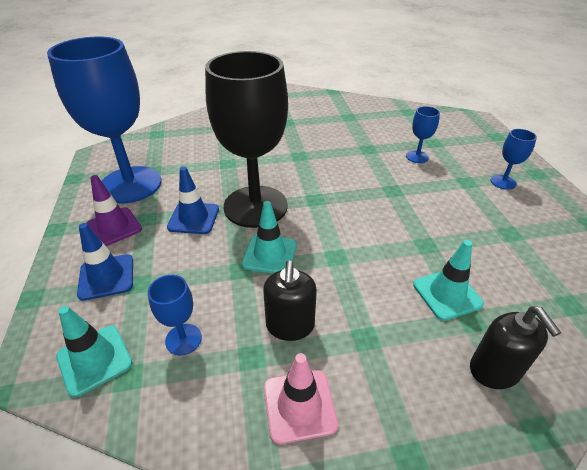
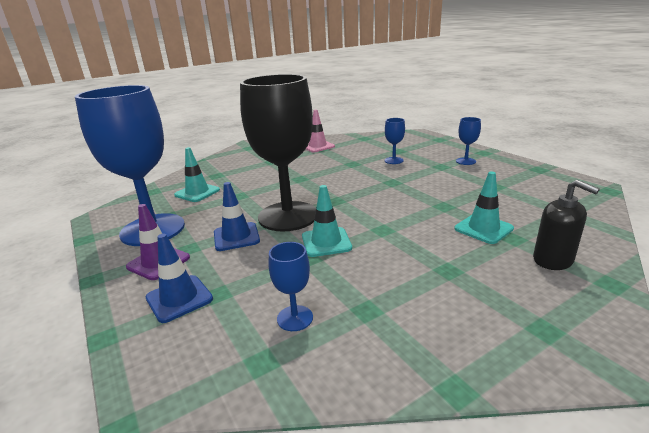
camera: 20 degrees left, 15 degrees down
turquoise traffic cone [56,306,132,397] -> turquoise traffic cone moved to [174,147,220,202]
black soap dispenser [263,261,317,341] -> none
pink traffic cone [264,353,338,444] -> pink traffic cone moved to [306,110,335,153]

